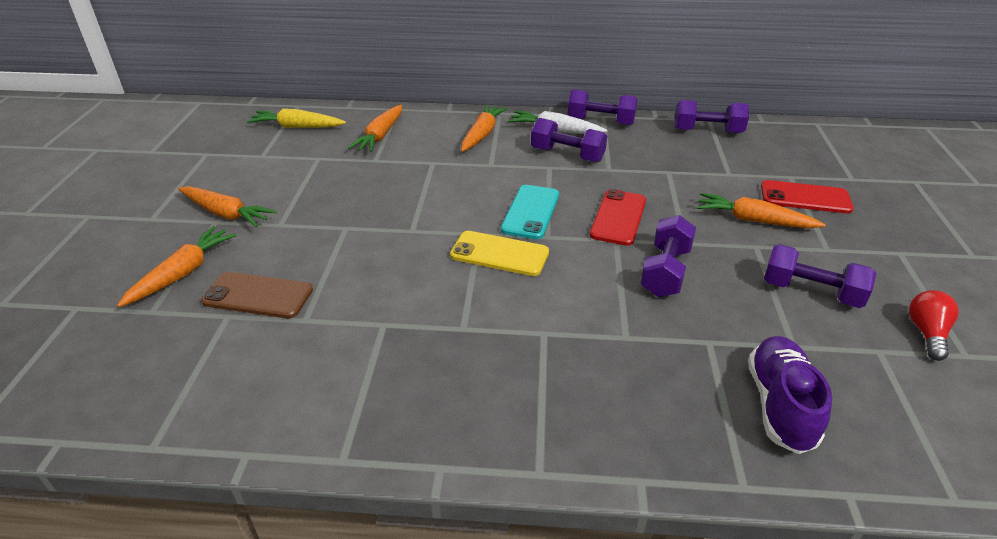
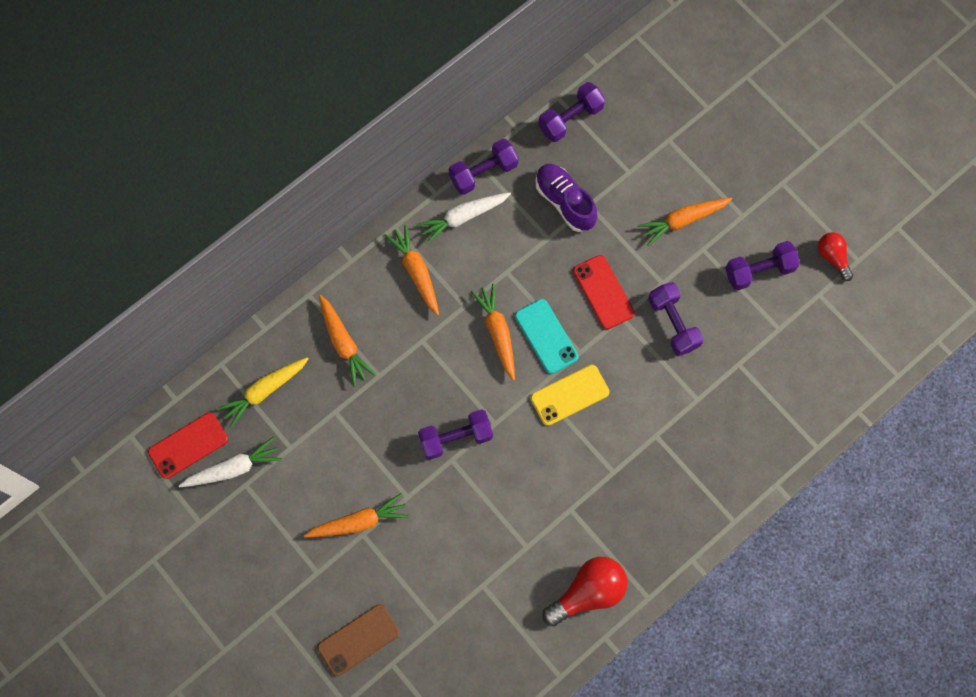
camera: 45 degrees left, 35 degrees up
orange carrot [117,226,236,307] -> orange carrot moved to [471,284,515,380]
brown phone [201,272,313,318] -> brown phone moved to [317,604,400,676]
purple dumbbell [531,118,607,162] -> purple dumbbell moved to [418,409,493,460]
purple shoe [748,336,832,454] -> purple shoe moved to [536,164,597,232]
red phone [761,180,854,214] -> red phone moved to [148,412,228,479]
none -> white carrot [179,437,282,487]
none -> red light bulb [542,557,628,626]

